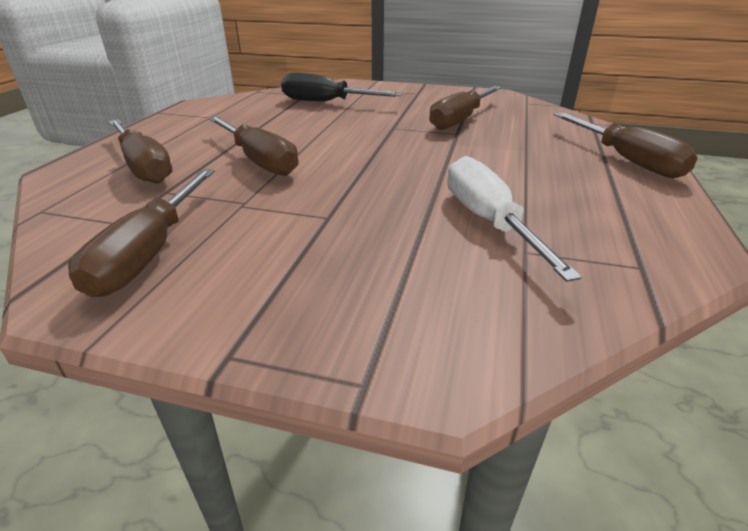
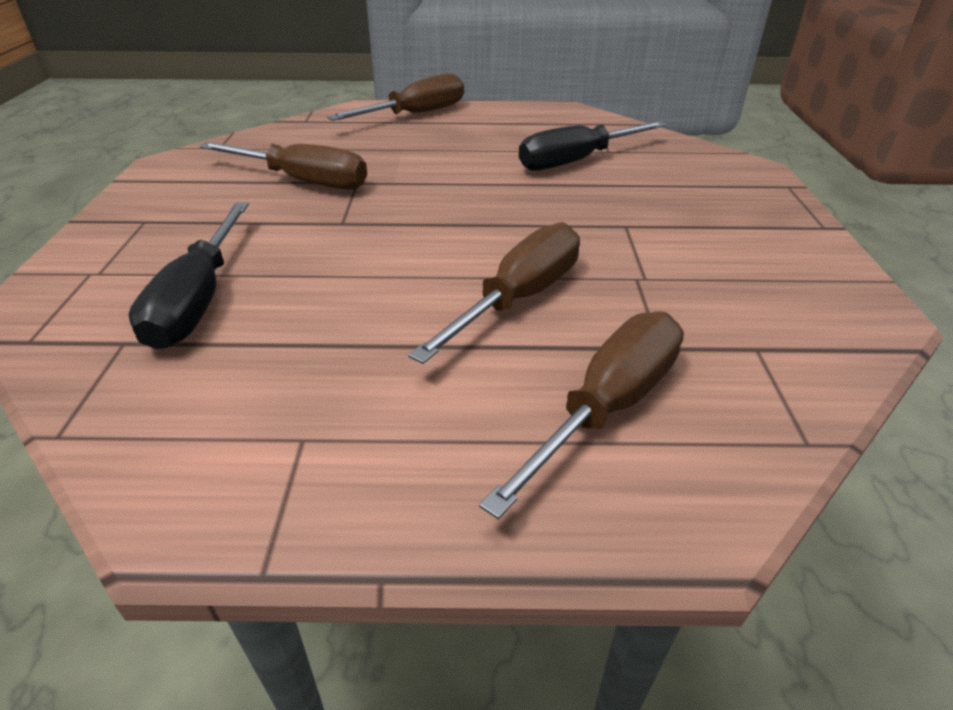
camera: 105 degrees left, 5 degrees up
brown screwdriver [68,169,215,297] -> none
white screwdriver [447,156,582,282] -> black screwdriver [519,121,667,171]

